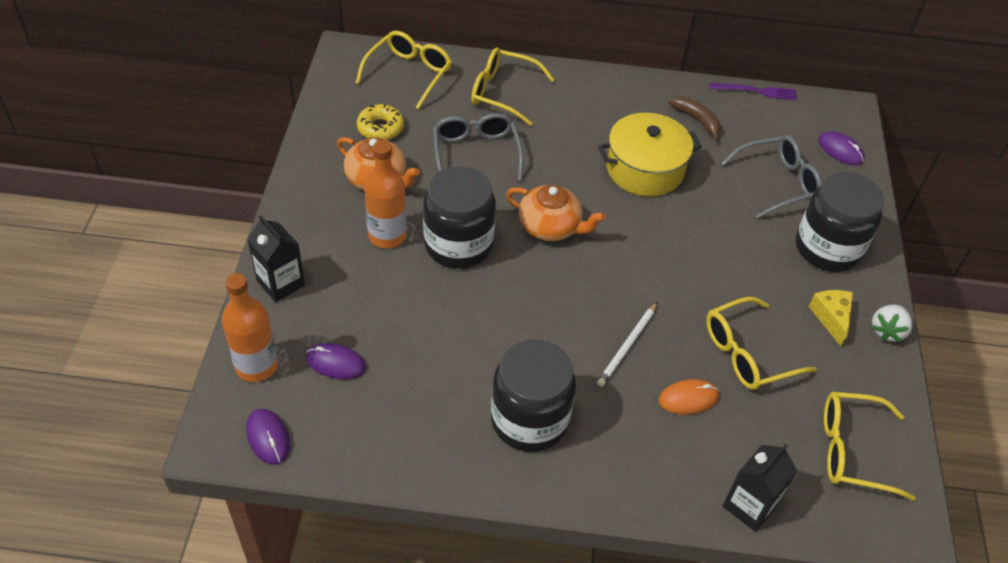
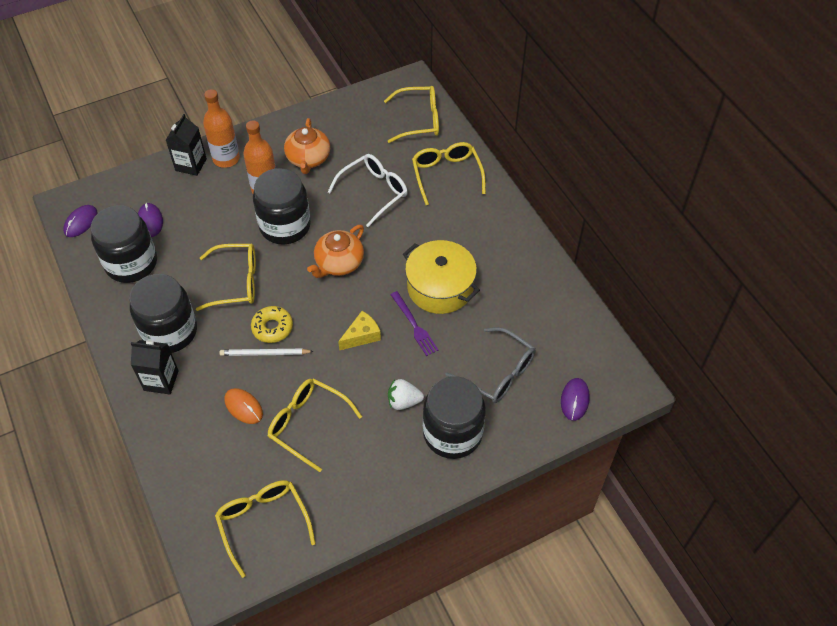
camera: 60 degrees right, 5 degrees up
orange bottle [222,273,278,382] -> orange bottle moved to [203,89,240,168]
yellow donut [357,104,404,140] -> yellow donut moved to [251,306,293,343]
grey glasses [433,113,524,181] -> white glasses [328,154,408,227]
orange teapot [506,185,605,241] -> orange teapot turned 45 degrees clockwise [307,225,364,278]
brown banana [668,96,720,141] -> none
purple fork [710,83,797,100] -> purple fork moved to [390,291,439,356]
black carton [723,444,797,532] -> black carton moved to [131,340,179,394]
yellow cheese [809,290,853,347] -> yellow cheese moved to [338,311,381,351]
white strawberry [871,305,912,342] -> white strawberry moved to [388,379,424,410]
none -> black jar [91,205,157,283]
none -> yellow glasses [196,244,256,311]

